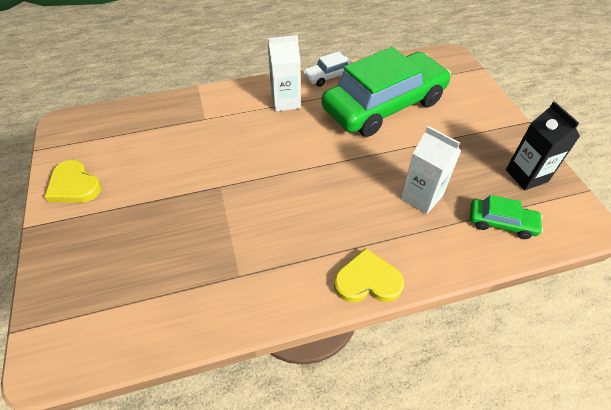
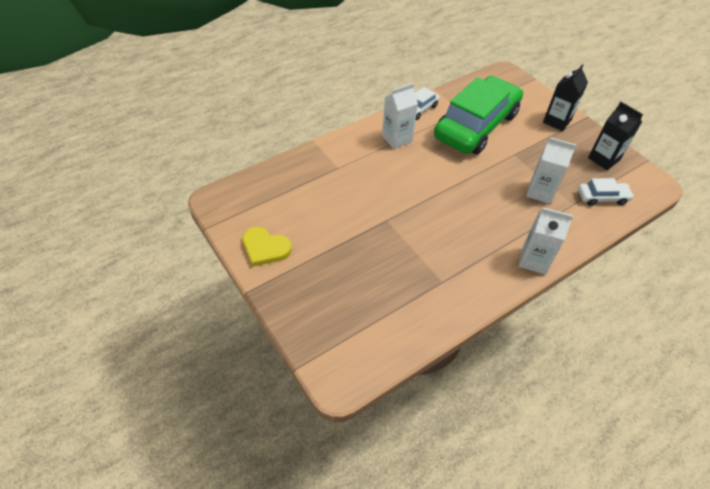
camera: 20 degrees left, 0 degrees up
yellow heart [334,248,404,303] -> white carton [519,207,573,274]
green car [470,195,543,239] -> white car [578,178,634,206]
none -> black carton [543,64,588,131]

